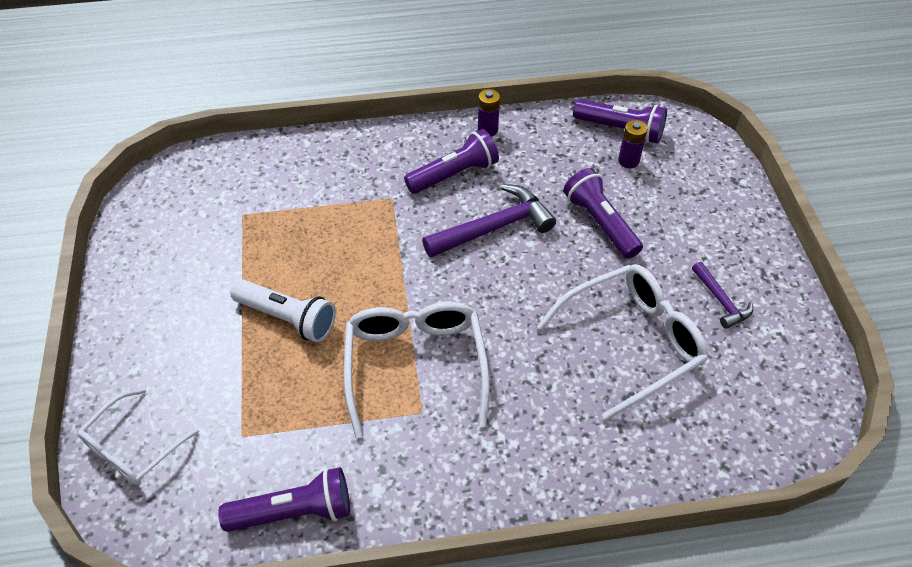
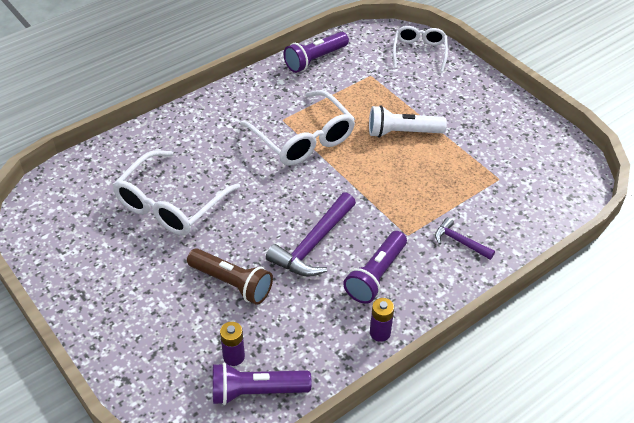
camera: 150 degrees right, 5 degrees down
purple flashlight [563,168,643,259] -> brown flashlight [187,248,273,305]
purple hammer [692,262,753,329] -> purple hammer moved to [435,217,495,260]

